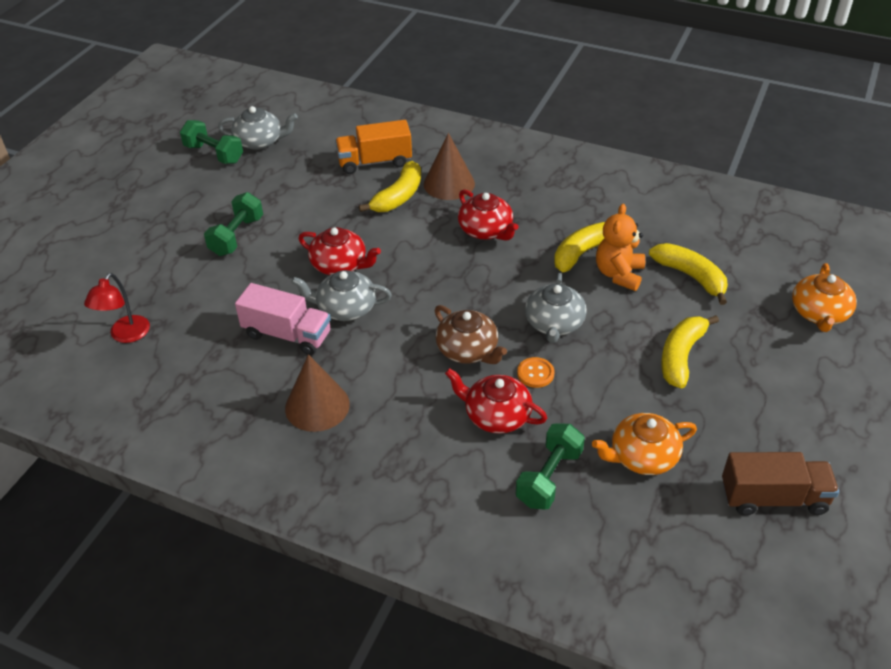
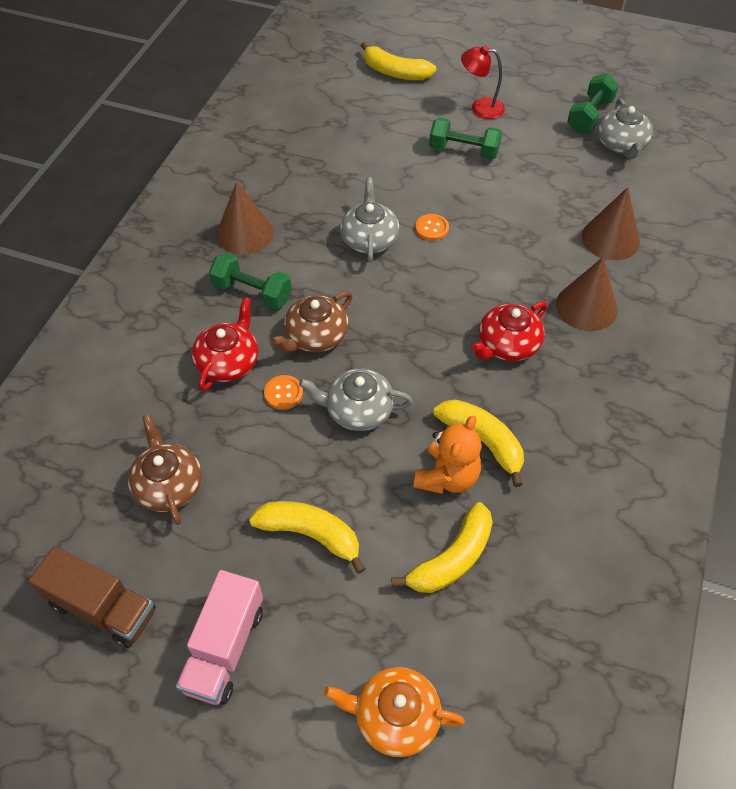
camera: 85 degrees right, 10 degrees up
red lamp [84,273,150,343] -> red lamp moved to [461,45,505,119]
pink truck [235,283,331,355] -> pink truck moved to [176,570,263,705]
red teapot [298,227,381,275] -> orange button [415,214,449,241]
orange truck [335,120,412,174] -> brown cone [582,187,640,260]
yellow banana [359,161,421,212] -> yellow banana moved to [361,42,436,80]
green dumbbell [516,424,585,510] -> green dumbbell moved to [209,253,292,310]
orange teapot [592,413,697,475] -> brown teapot [128,414,202,525]
orange teddy bear [596,204,645,291] -> orange teddy bear turned 105 degrees clockwise [413,416,481,494]
brown truck [722,452,839,516] -> brown truck turned 60 degrees counterclockwise [28,546,156,648]

